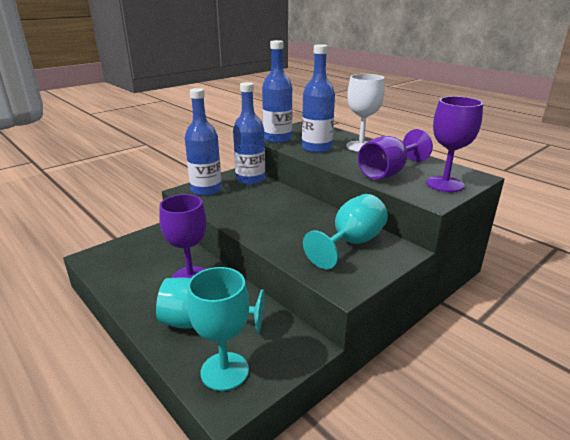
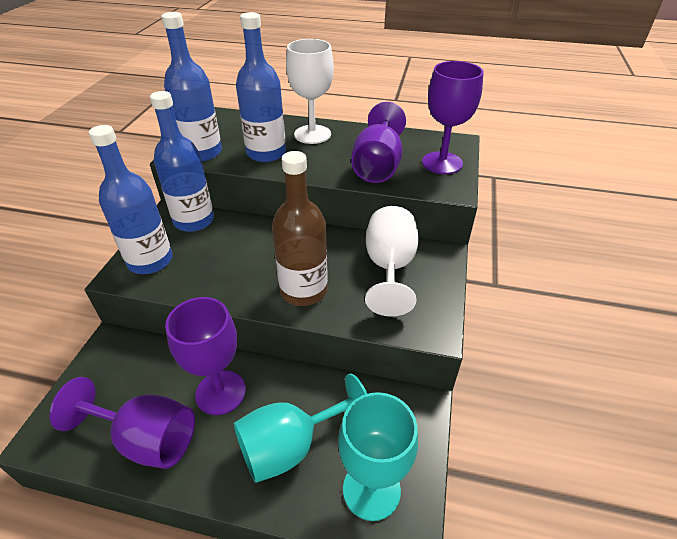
camera: 35 degrees left, 15 degrees up
turquoise goblet [303,194,388,269] -> white goblet [365,206,419,317]
none -> purple goblet [49,377,195,469]
none -> brown bottle [272,151,328,306]

